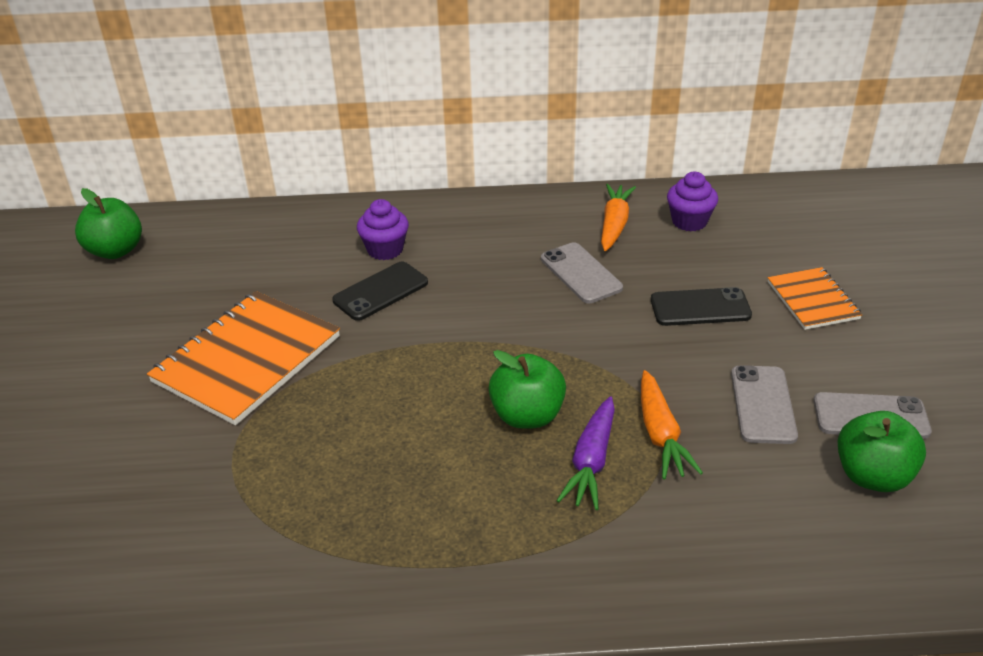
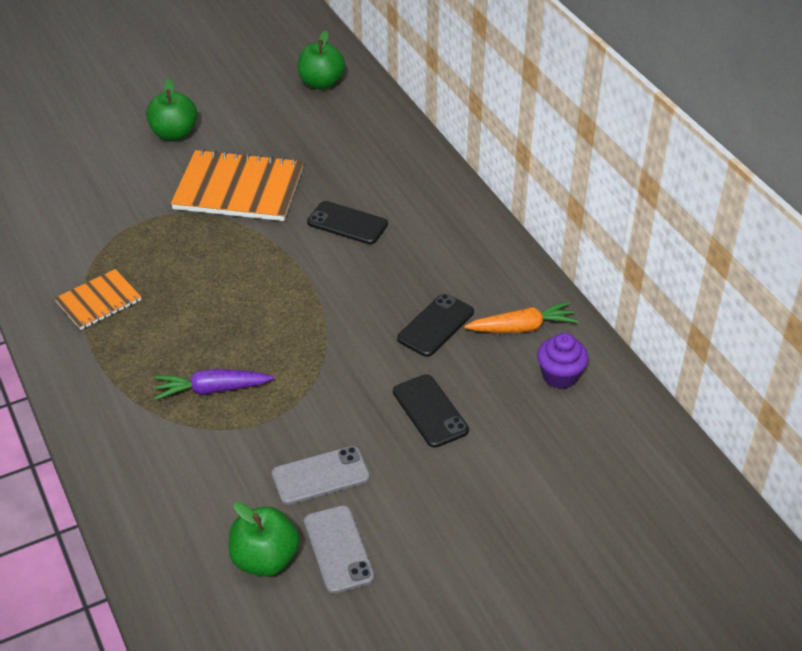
camera: 65 degrees right, 5 degrees up
purple cupcake [357,199,409,260] -> none
green apple [488,350,566,429] -> green apple moved to [146,78,198,141]
grey phone [541,242,623,303] -> black phone [397,294,474,357]
orange carrot [641,370,703,479] -> none
orange notebook [768,267,862,330] -> orange notebook moved to [54,269,141,330]

